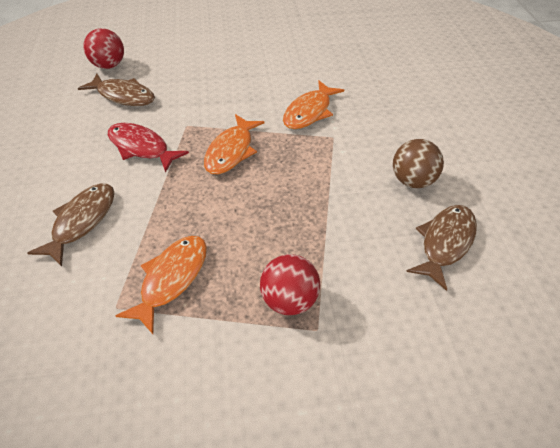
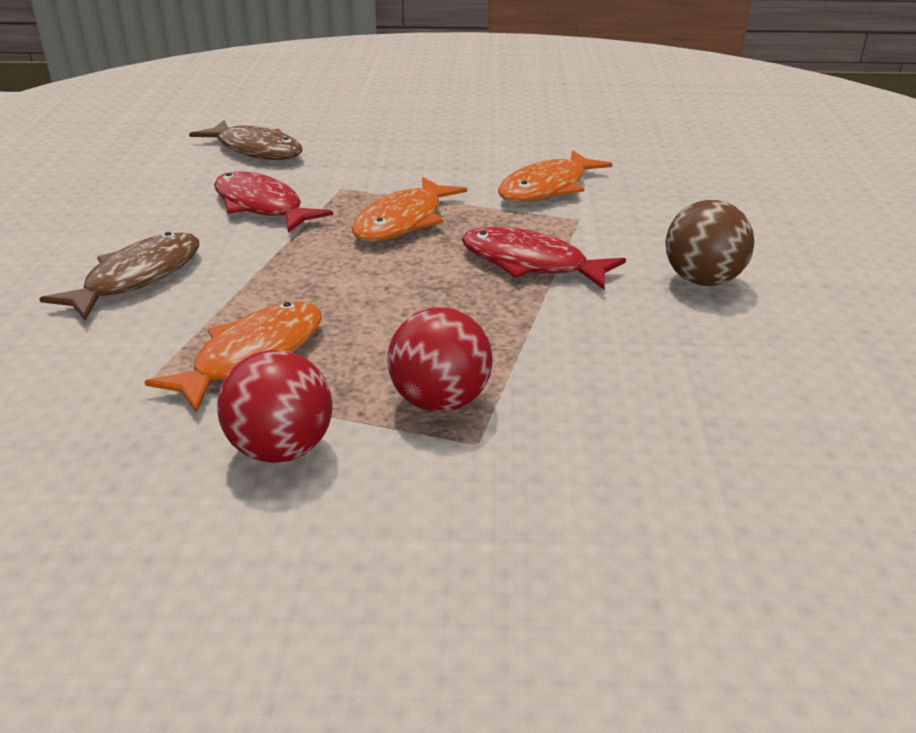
camera: 10 degrees right, 15 degrees down
red ball [83,28,124,69] -> red ball moved to [217,350,333,463]
brown fish [406,205,477,291] -> none
none -> red fish [462,227,626,290]

